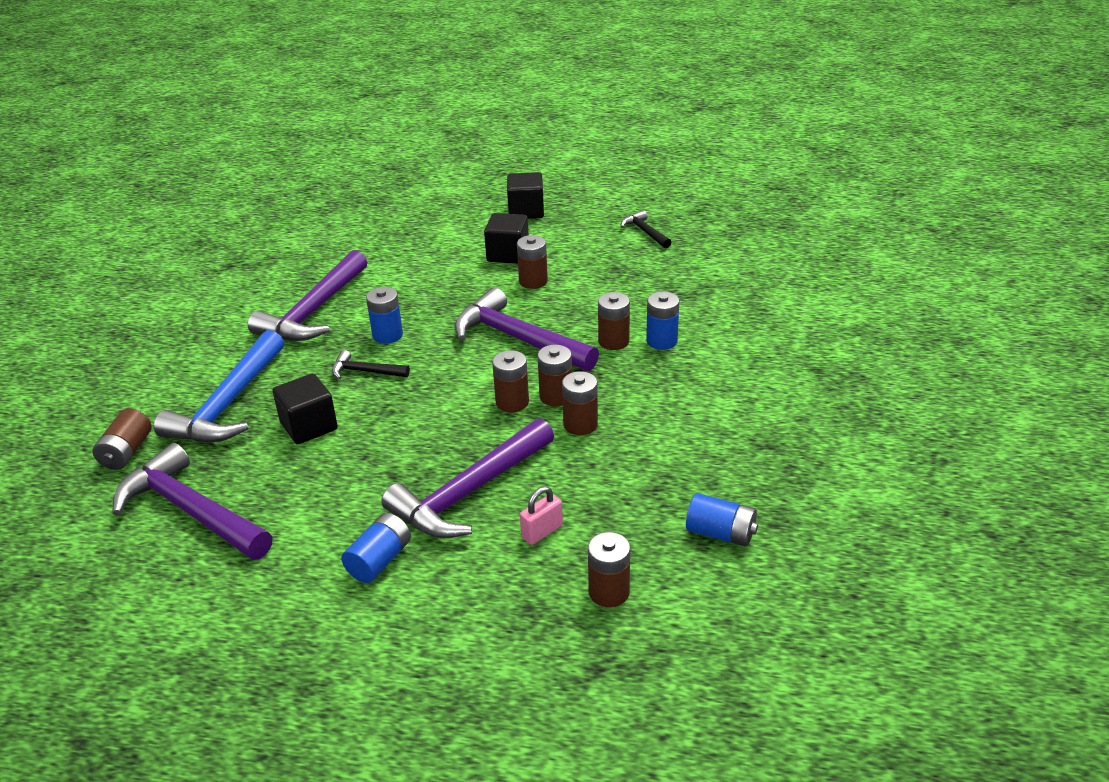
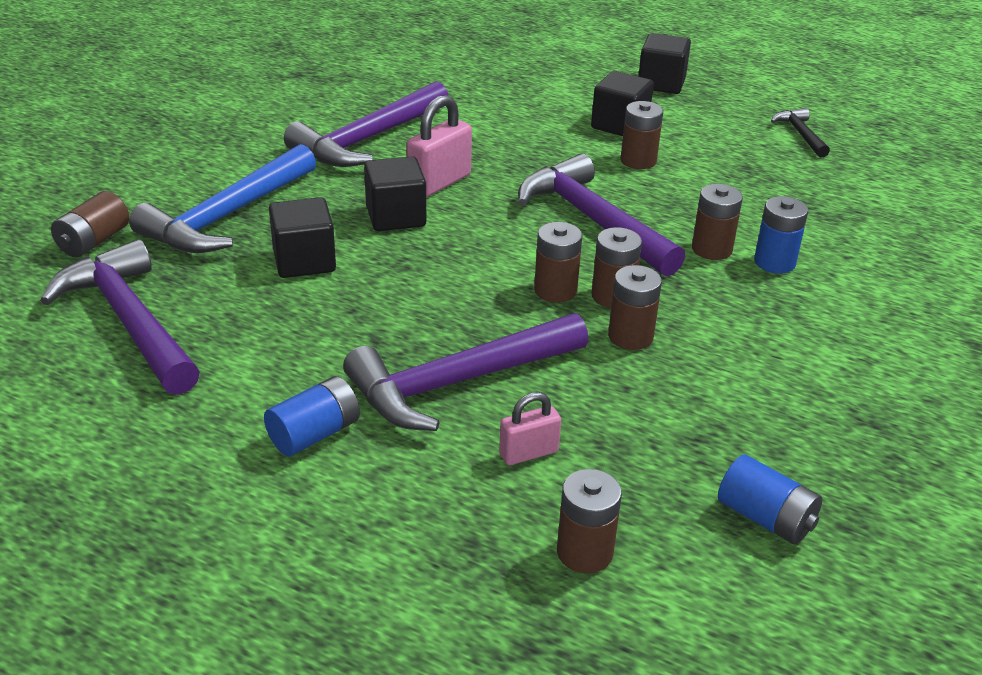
camera: 15 degrees right, 0 degrees up
black hammer [332,350,410,380] -> black cube [364,156,426,231]
blue battery [366,287,403,344] -> pink padlock [407,95,472,197]

